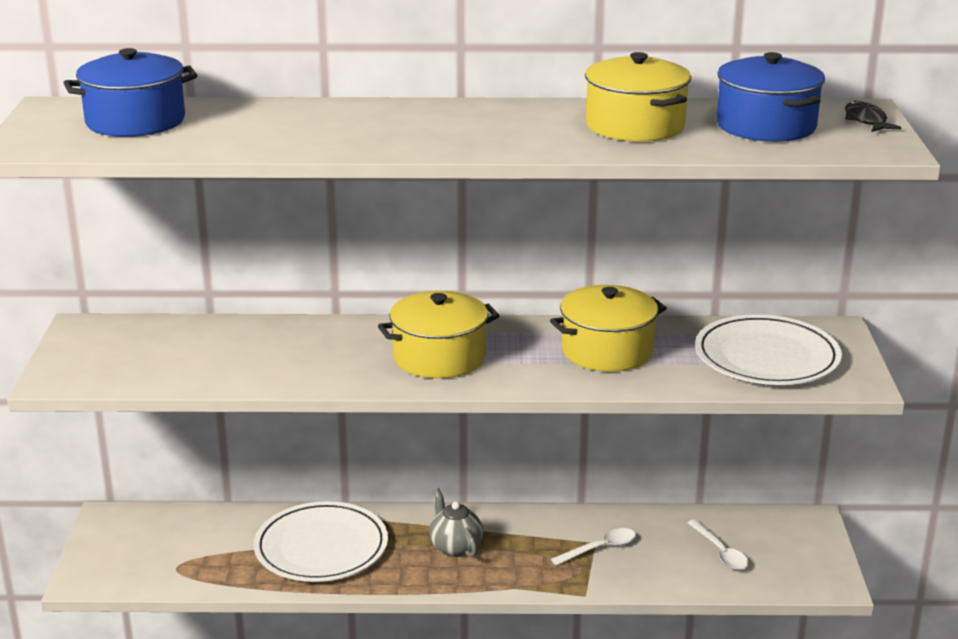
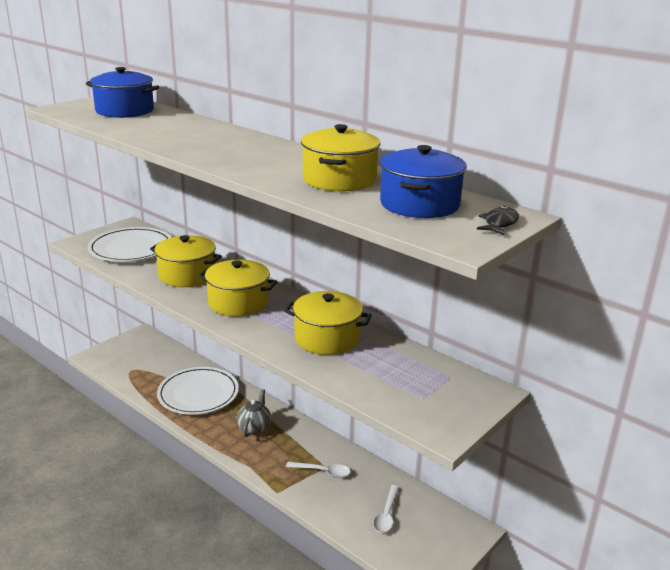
camera: 40 degrees right, 0 degrees up
white plate [695,314,842,385] -> white plate moved to [88,227,171,262]
none -> yellow pot [150,235,222,287]

